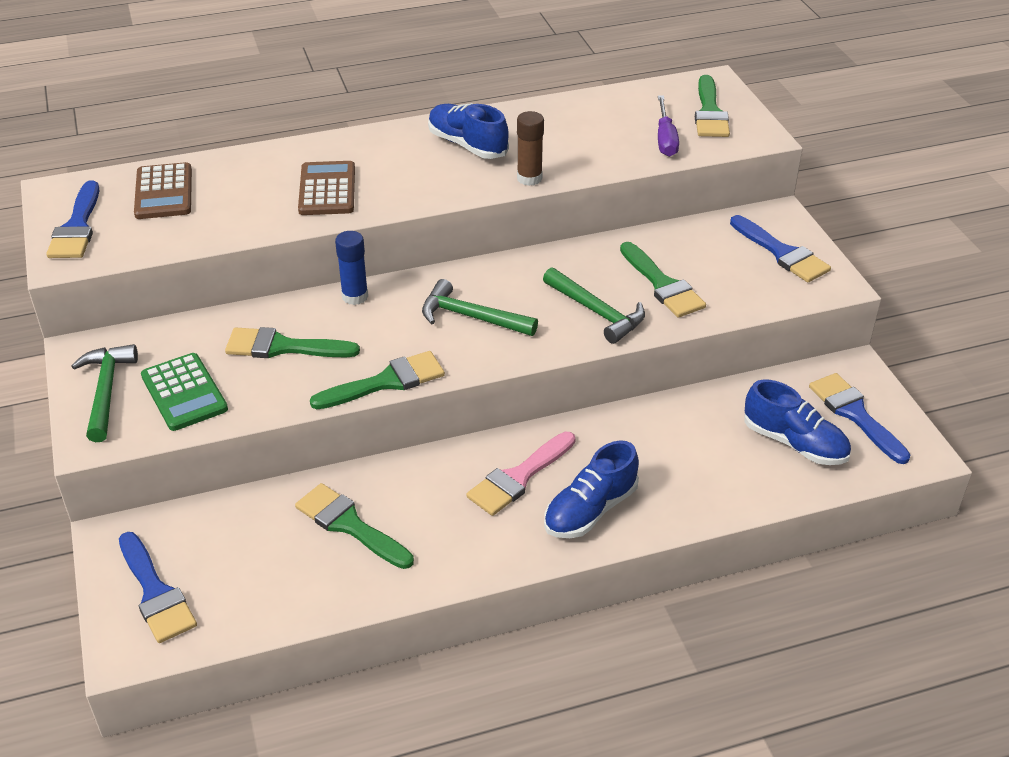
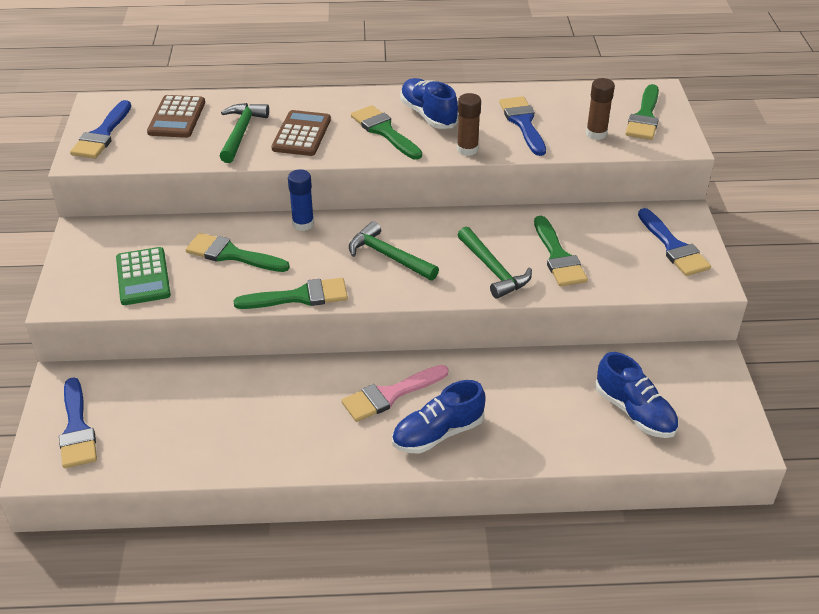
camera: 15 degrees right, 0 degrees up
green hammer [71,344,138,442] -> green hammer moved to [219,103,269,163]
green brush [295,483,414,569] -> green brush moved to [351,105,422,160]
purple screwdriver [658,96,679,157] -> brown glue stick [586,78,615,140]
blue brush [809,373,910,464] -> blue brush moved to [499,96,546,156]

